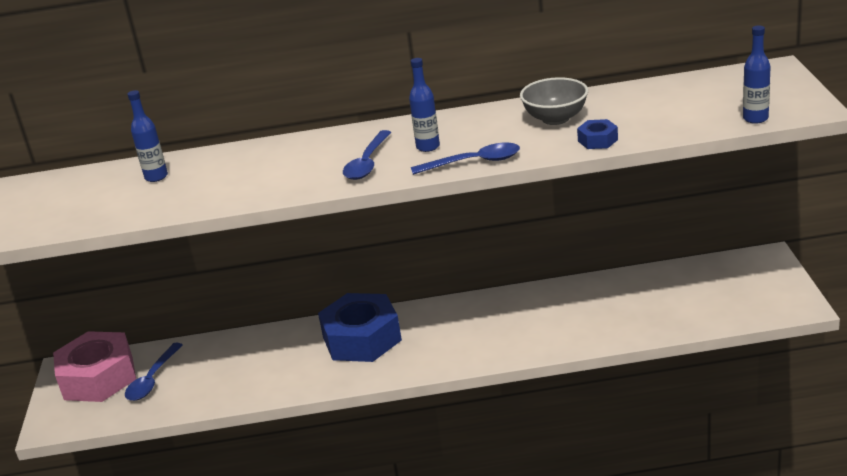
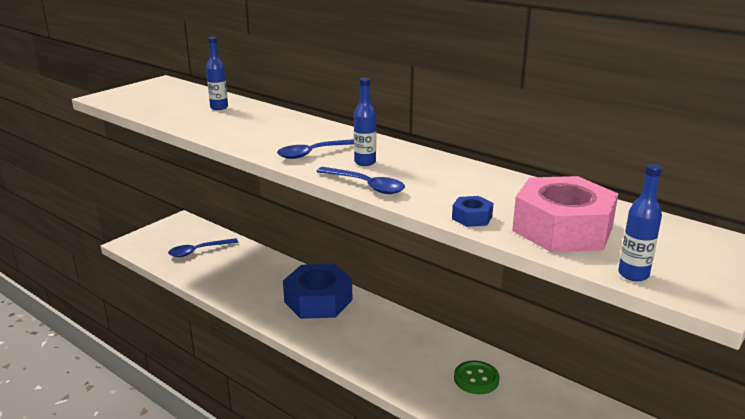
camera: 40 degrees right, 5 degrees down
pink nut [53,331,136,402] -> pink nut moved to [512,176,618,252]
grey bowl [520,77,588,125] -> none
none -> green button [454,360,500,394]

